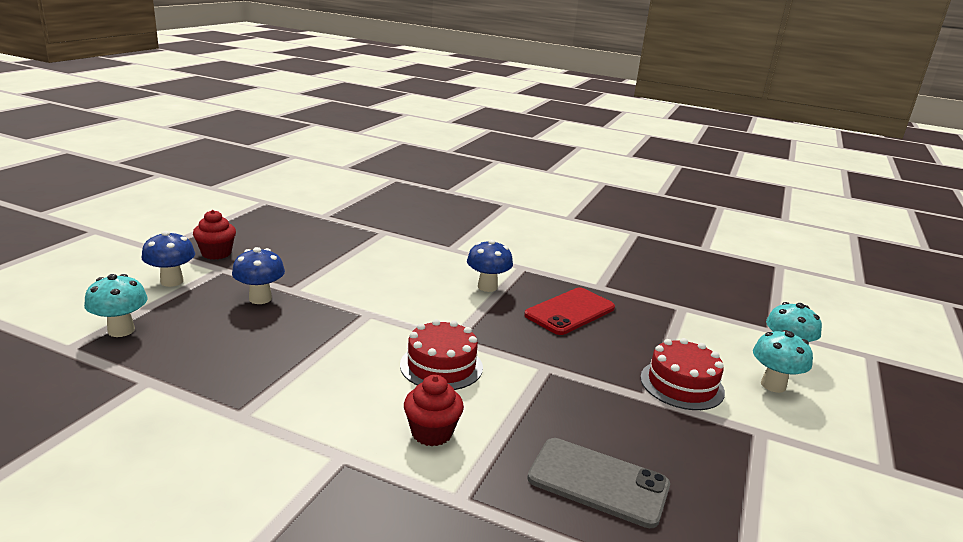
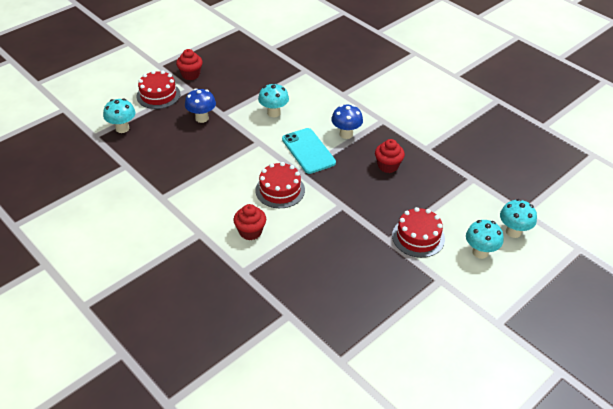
camera: 25 degrees right, 20 degrees up
blue mushroom [141,231,195,287] -> red cake [136,70,180,109]
red phone [524,287,615,335] -> red cupcake [375,139,405,173]
grey phone [527,438,670,528] -> none
none -> turquoise mushroom [258,83,289,117]
none -> turquoise phone [282,128,336,174]

